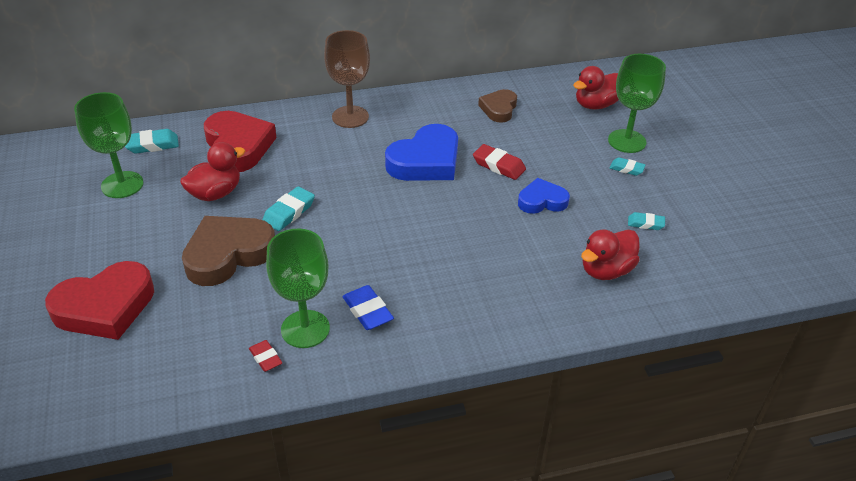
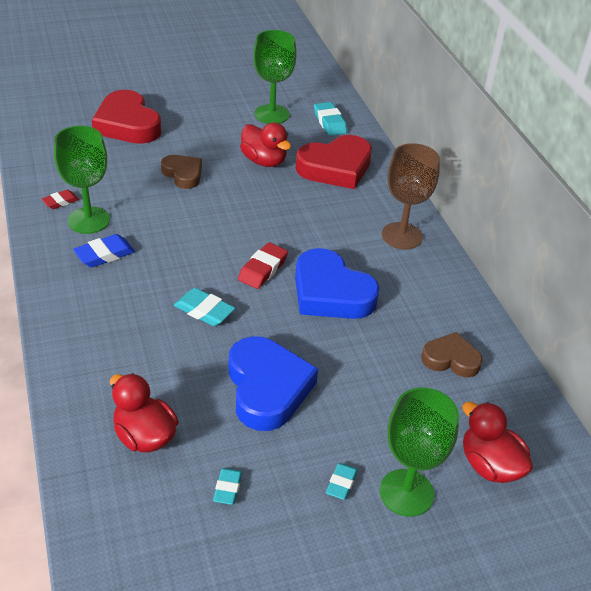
camera: 85 degrees right, 0 degrees up
brown heart [182,216,275,286] -> brown heart [161,155,202,189], size x0.59
turquoise eraser [262,186,315,231] -> turquoise eraser moved to [174,288,235,326]
red eraser [473,144,526,180] -> red eraser moved to [238,242,288,289]
blue heart [518,178,570,214] -> blue heart [229,336,318,431], size x1.71

